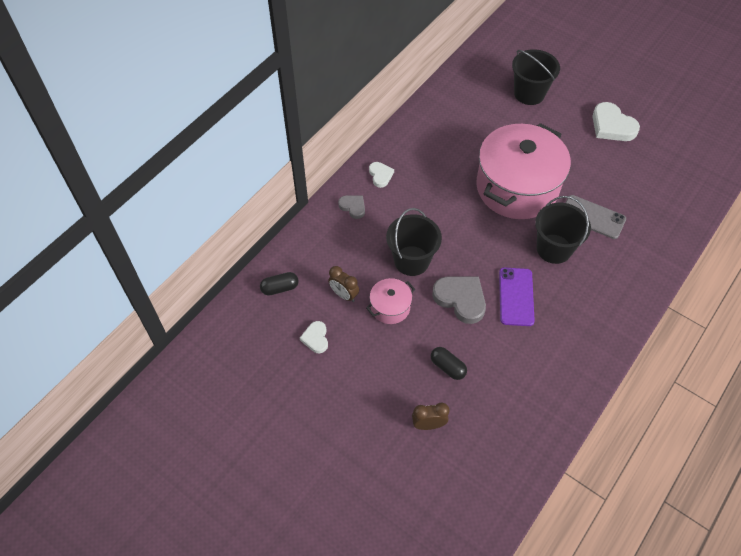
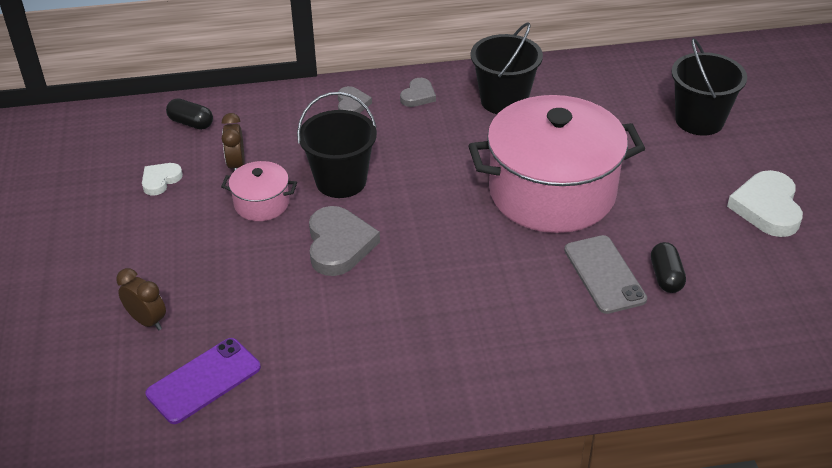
camera: 45 degrees right, 15 degrees down
white heart [369,162,394,188] -> grey heart [400,78,436,107]
black capsule [431,347,467,380] -> black capsule moved to [651,242,686,293]
purple phone [499,267,535,326] -> purple phone moved to [145,338,261,424]
black bucket [535,196,591,264] -> black bucket moved to [471,22,543,114]

